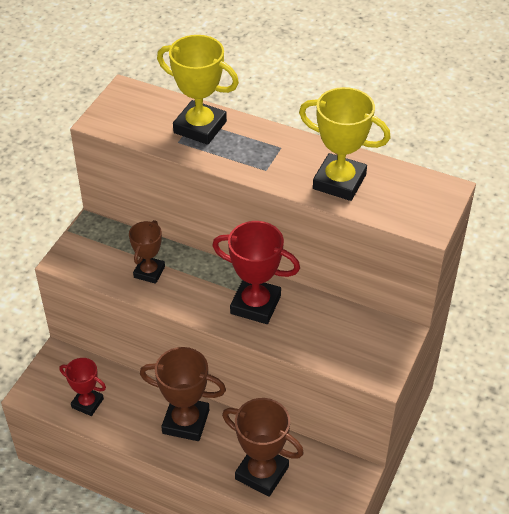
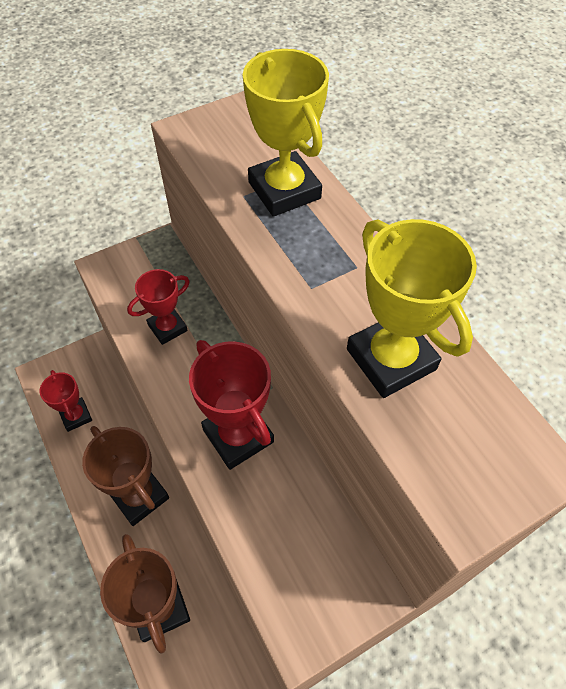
camera: 35 degrees right, 10 degrees up
brown trophy [129,220,165,284] -> red trophy [127,269,190,345]

